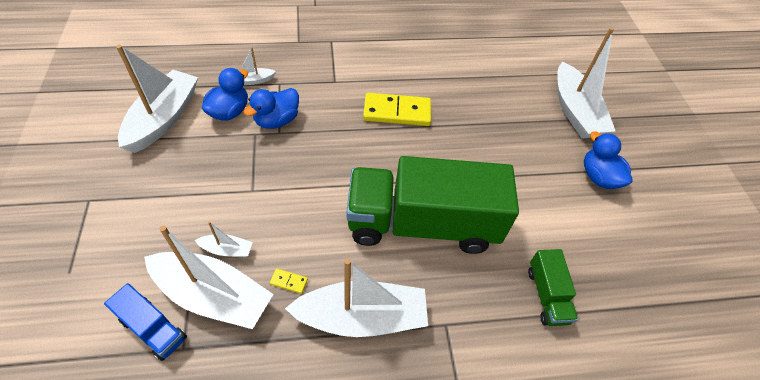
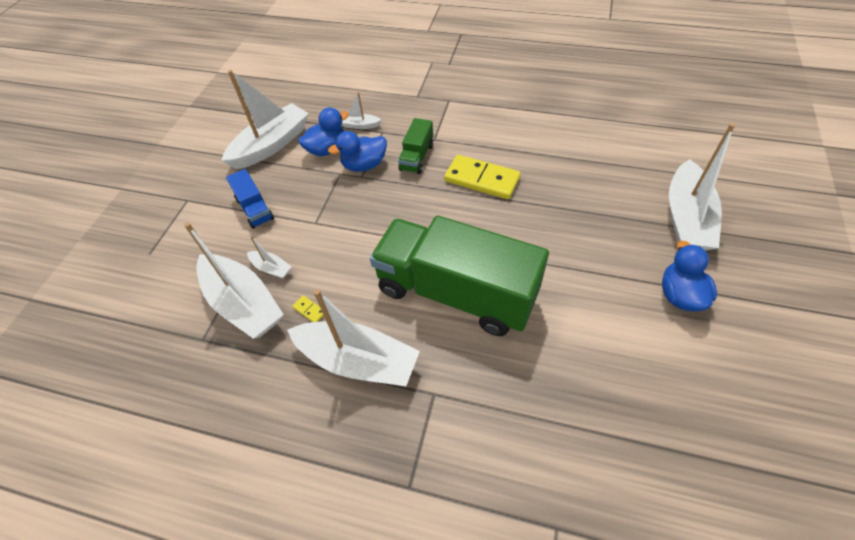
camera: 30 degrees right, 0 degrees up
blue truck [104,283,187,361] -> blue truck moved to [226,169,274,229]
green truck [528,249,578,326] -> green truck moved to [398,118,433,174]

